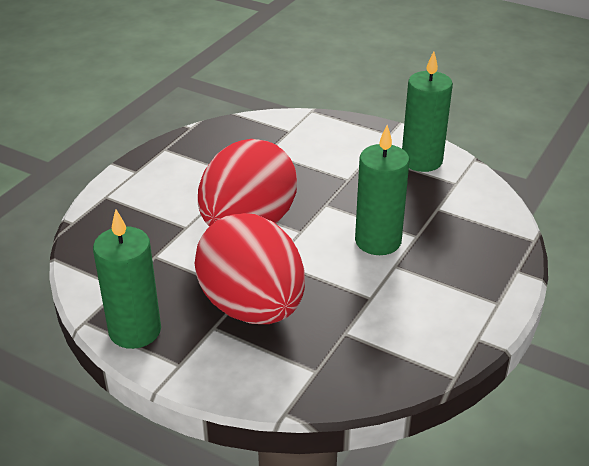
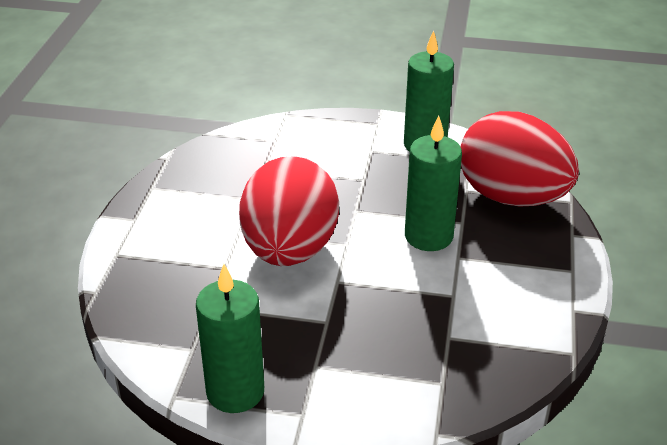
camera: 20 degrees left, 0 degrees up
red egg [195,213,305,324] -> red egg moved to [461,111,579,207]

